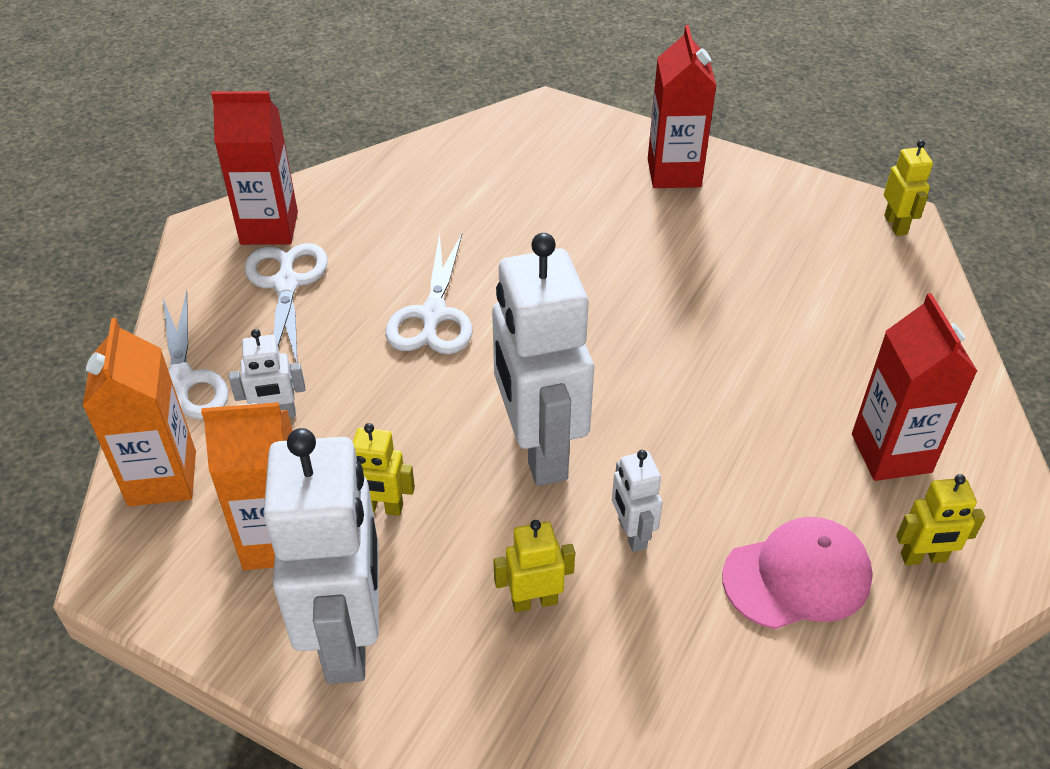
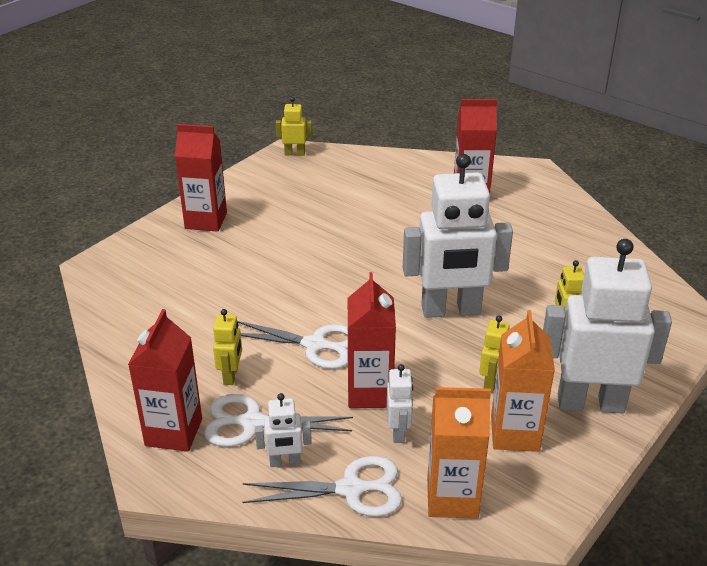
camera: 80 degrees left, 10 degrees down
white robot [612,450,663,552] -> white robot moved to [255,393,312,467]
pink cap [722,517,873,629] -> none
yellow robot [896,474,985,565] -> yellow robot moved to [213,309,242,385]
none -> red carton [347,272,396,408]

